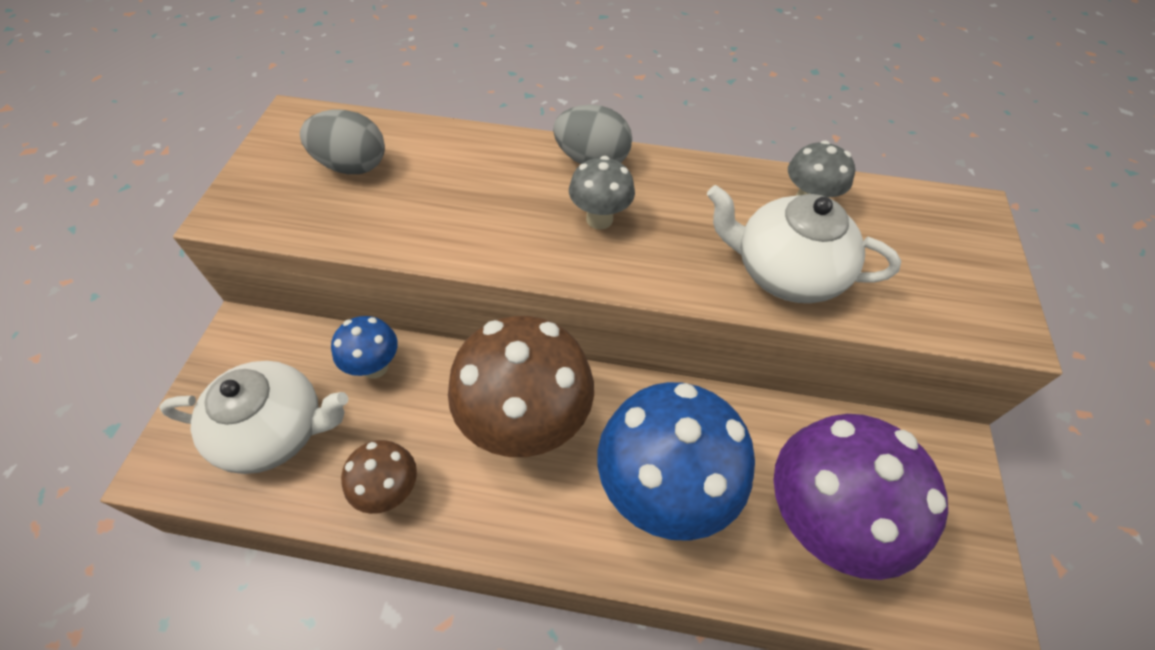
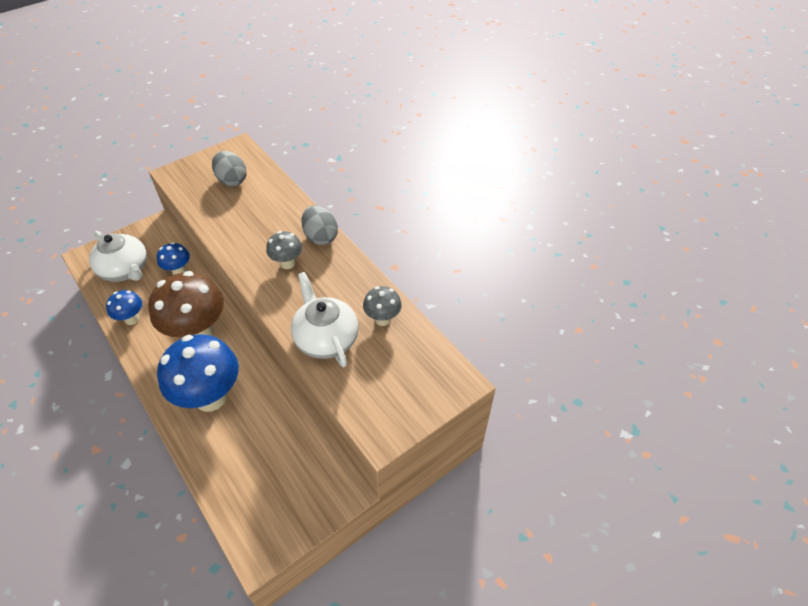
camera: 45 degrees right, 5 degrees down
brown mushroom [341,440,417,514] -> blue mushroom [106,290,142,325]
purple mushroom [774,414,948,580] -> none

